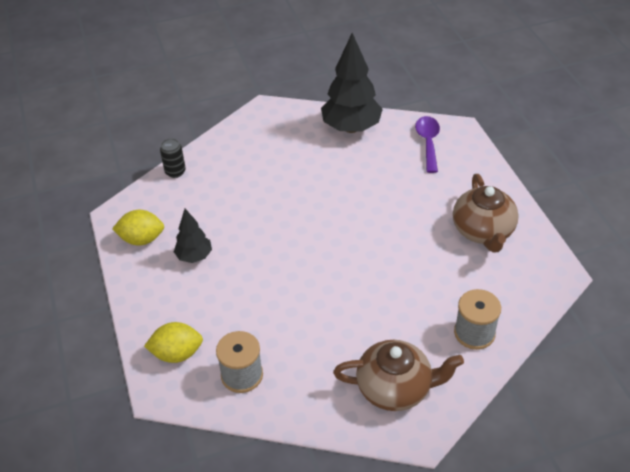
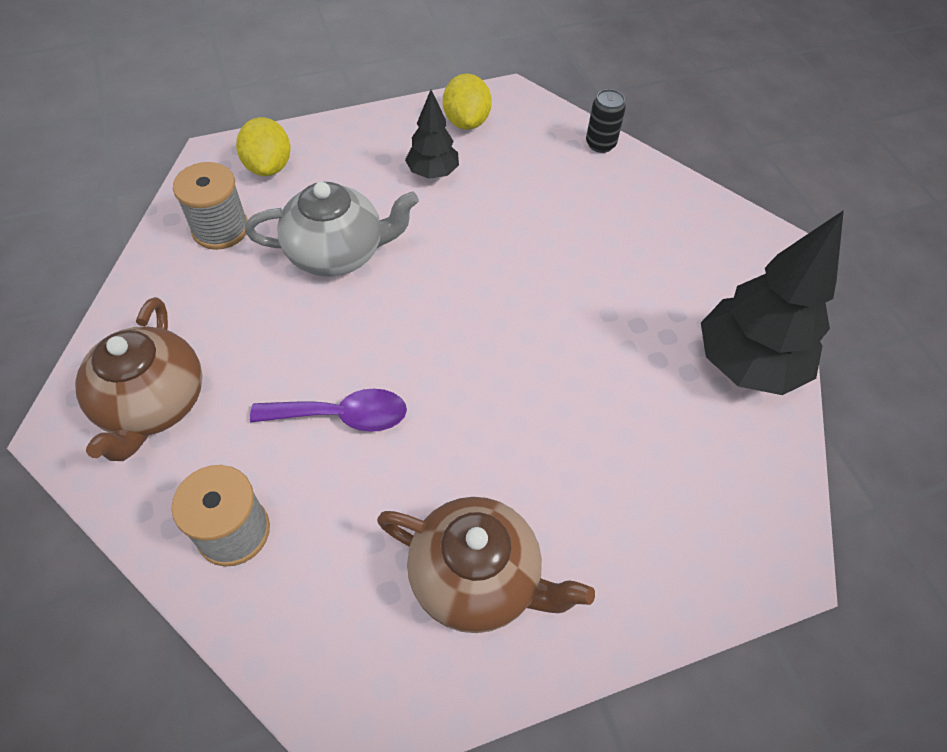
camera: 85 degrees right, 10 degrees up
purple spoon [415,116,440,173] -> purple spoon moved to [250,389,407,432]
brown teapot [453,174,519,253] -> brown teapot turned 150 degrees counterclockwise [377,497,595,633]
none -> grey teapot [245,182,419,276]

